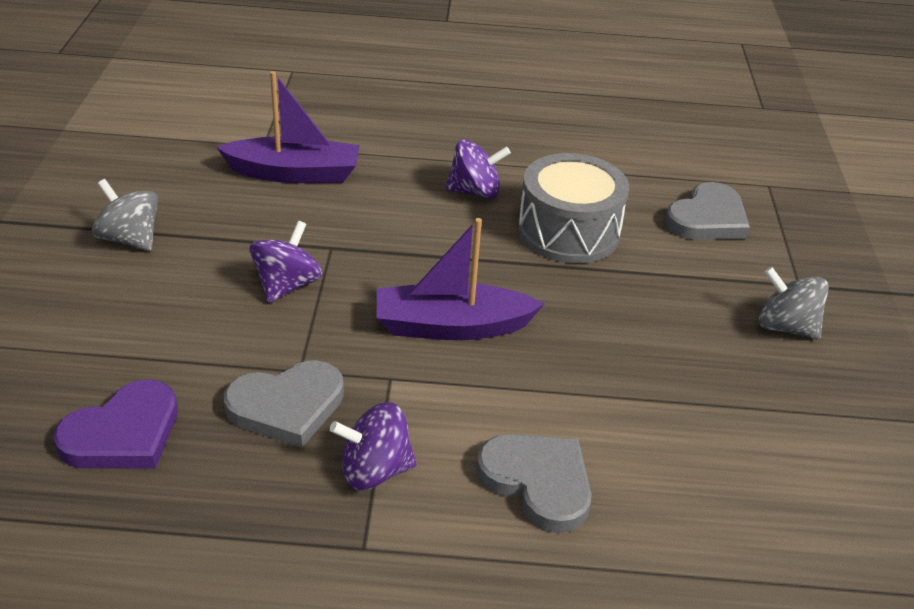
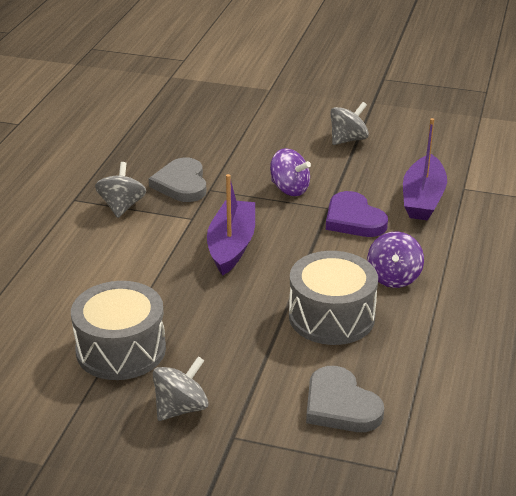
camera: 105 degrees right, 5 degrees down
purple heart [53,380,178,469] -> purple heart moved to [326,191,388,237]
purple spinning top [330,402,417,490] -> grey spinning top [95,162,146,218]
grey heart [476,434,591,533] -> none
none -> grey drum [71,281,166,380]

